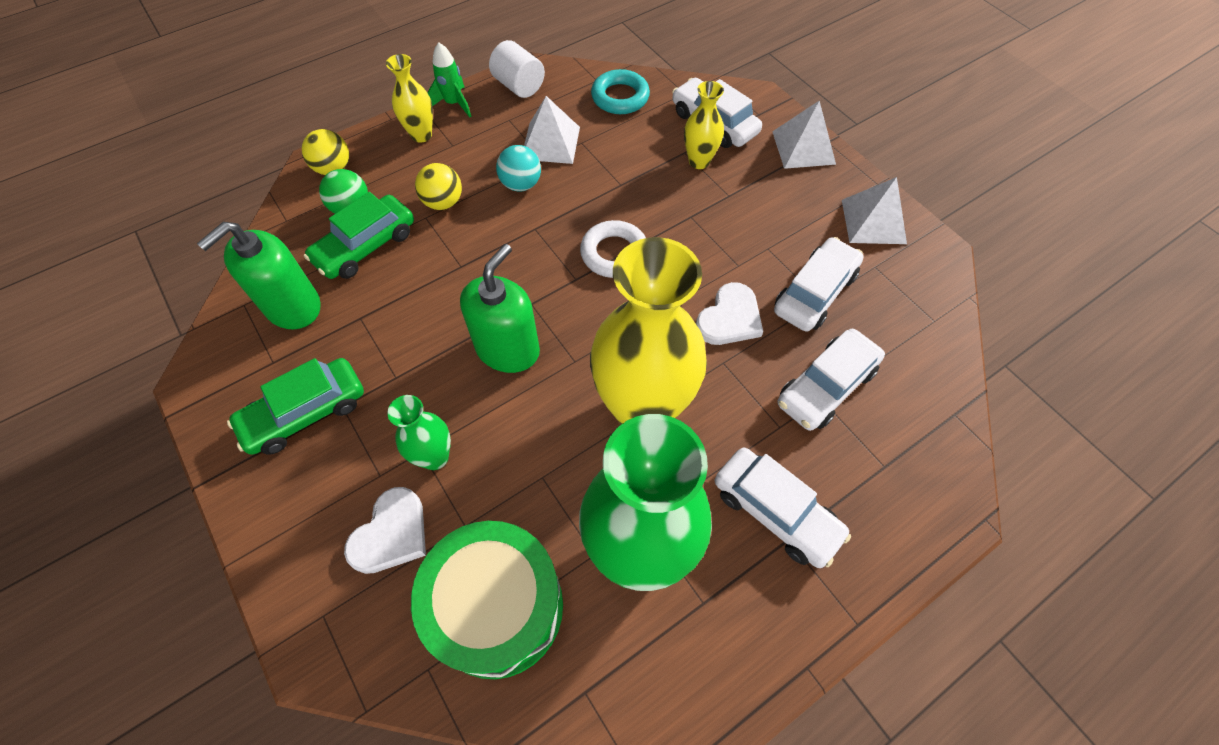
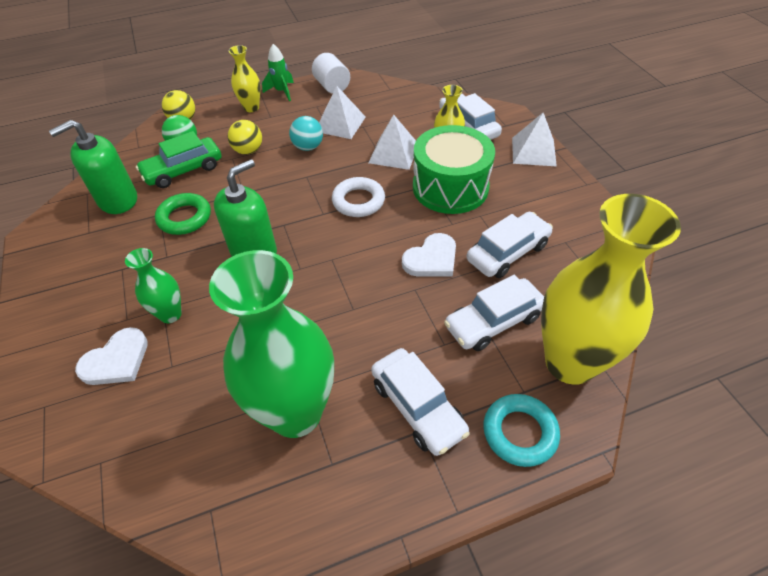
camera: 15 degrees right, 10 degrees down
green car [227,358,364,455] -> none
green drum [411,521,563,679] -> green drum moved to [413,125,495,214]
yellow vase [590,237,707,425] -> yellow vase moved to [541,194,681,385]
turquoise ring [591,69,650,114] -> turquoise ring moved to [483,394,560,467]
white pyramid [842,177,907,244] -> white pyramid moved to [369,115,416,170]
none -> green ring [155,193,211,235]

